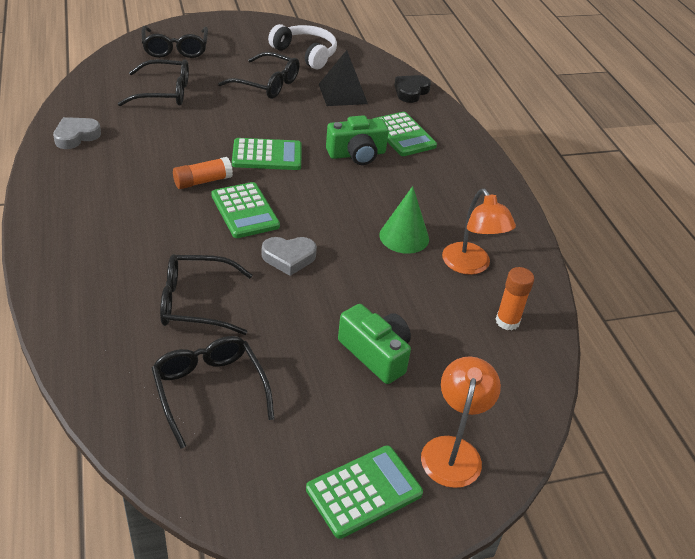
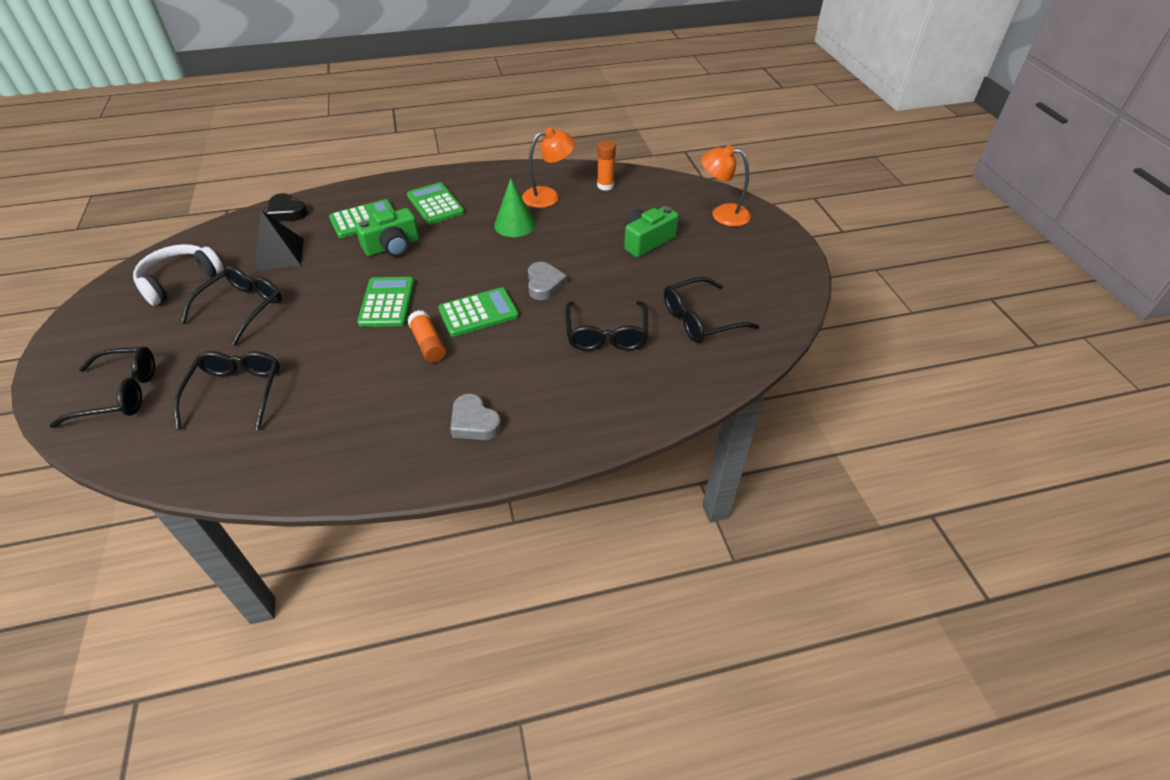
camera: 85 degrees left, 5 degrees up
grey heart [53,117,101,149] -> grey heart moved to [450,394,502,440]
green calculator [306,445,423,539] -> green calculator moved to [407,182,465,224]
green camera [326,115,389,165] -> green camera turned 75 degrees clockwise [355,208,420,257]

